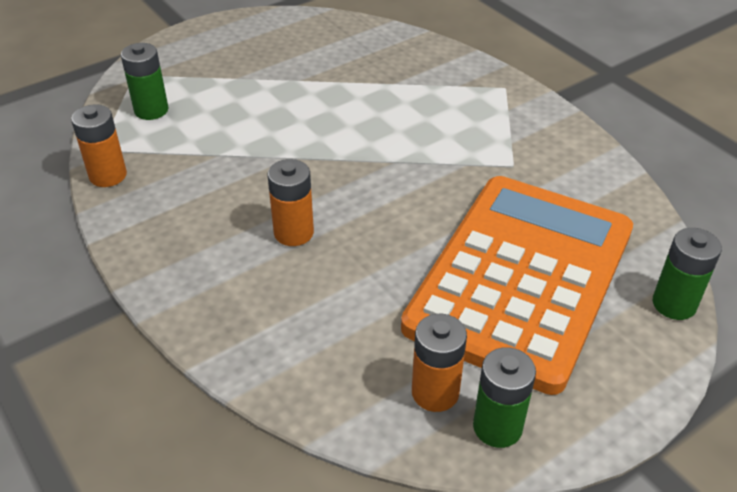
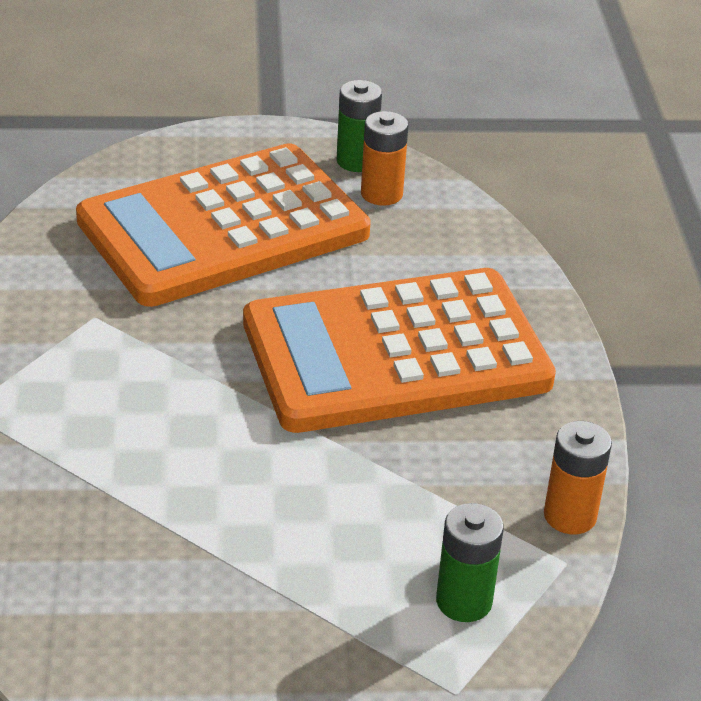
camera: 150 degrees left, 5 degrees down
orange battery [267,159,314,246] -> orange calculator [243,268,556,433]
green battery [653,228,722,320] -> none

